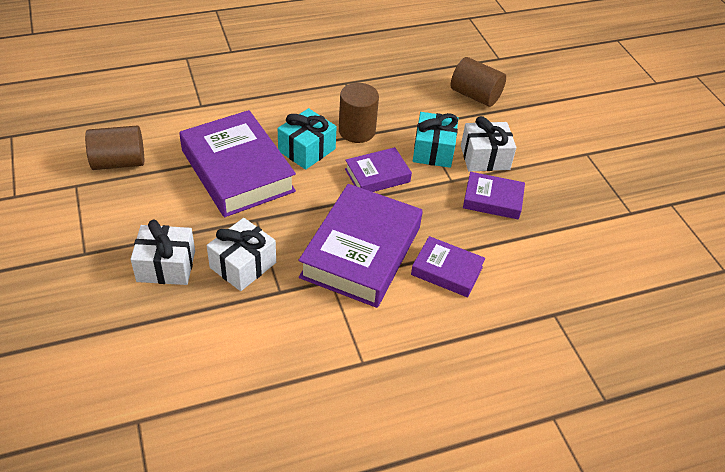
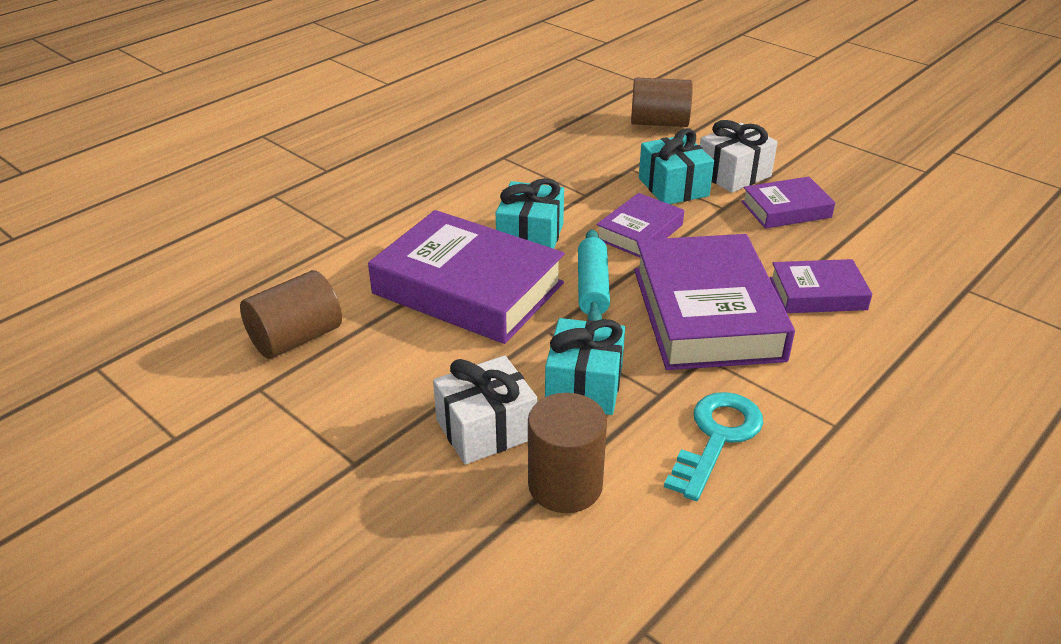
camera: 25 degrees left, 10 degrees down
white gift [207,218,276,291] -> turquoise gift [545,318,625,415]
brown cylinder [339,83,379,143] -> brown cylinder moved to [528,393,607,513]
none -> turquoise rolling pin [578,229,610,321]
none -> turquoise key [664,392,763,501]

